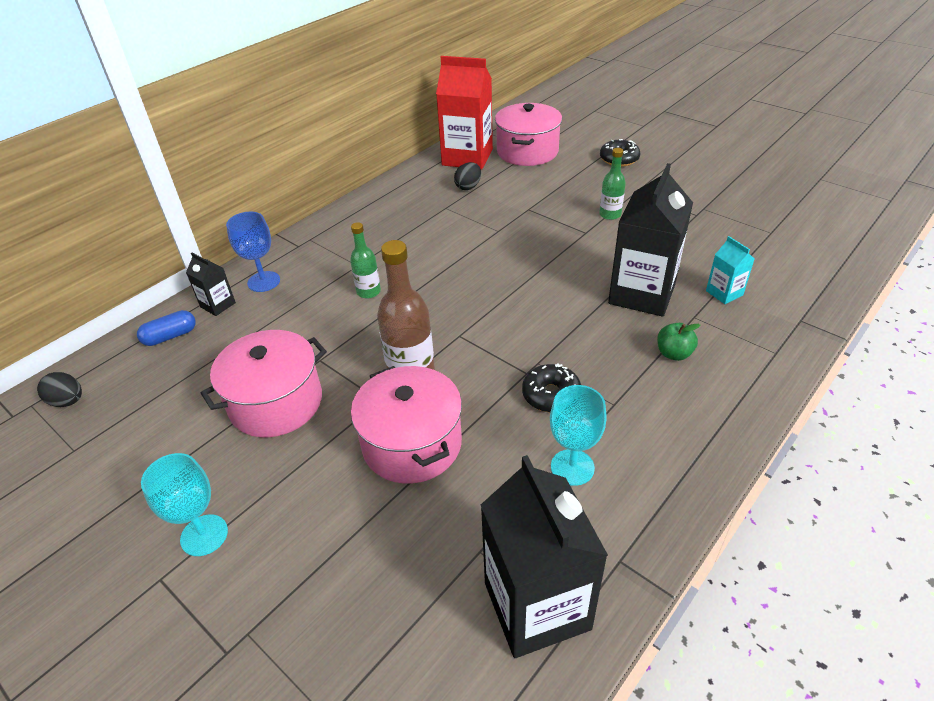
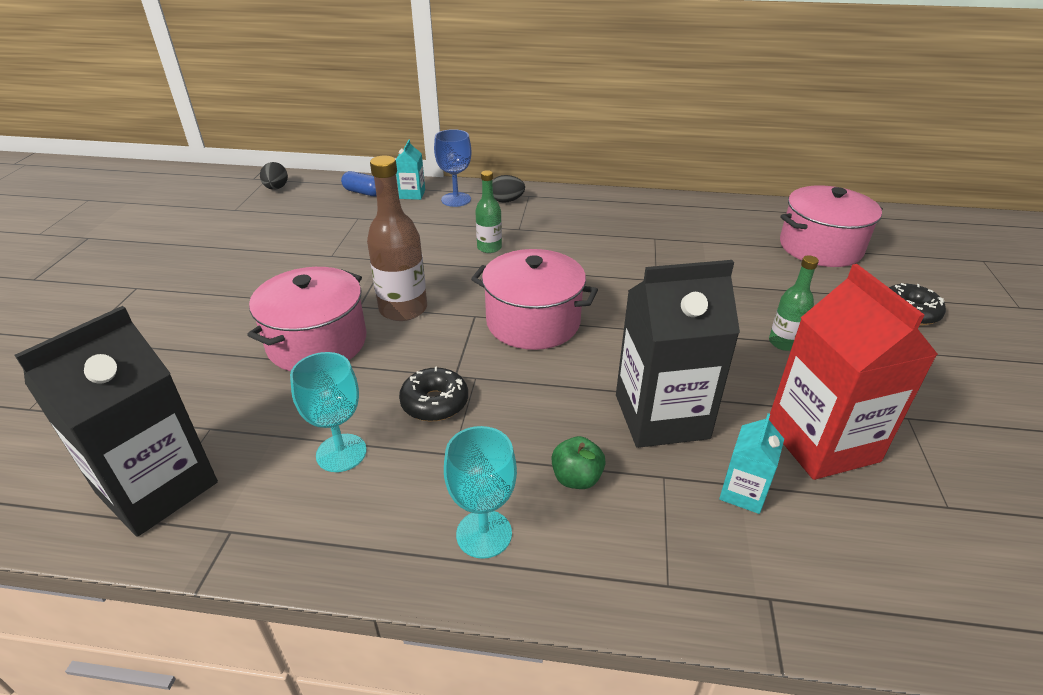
camera: 55 degrees right, 5 degrees down
turquoise goblet [141,453,228,556] -> turquoise goblet moved to [444,426,517,559]
black carton [186,253,236,316] -> turquoise carton [396,140,425,200]
pink pot [201,330,327,437] -> pink pot moved to [471,249,598,350]
red carton [436,56,493,170] -> red carton moved to [769,264,938,480]
black egg [454,162,481,190] -> black egg moved to [492,175,525,203]

